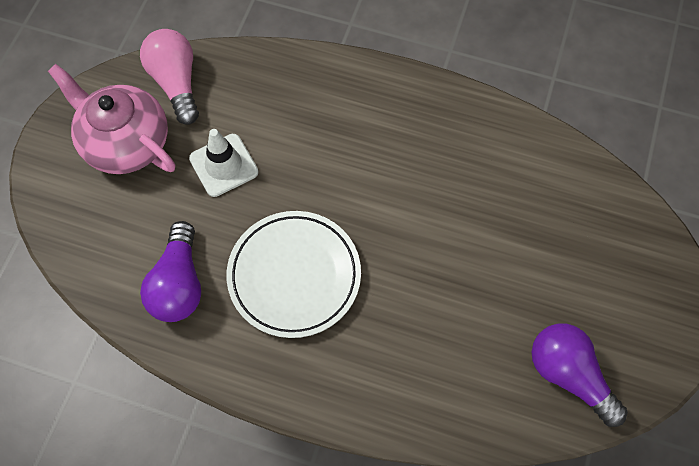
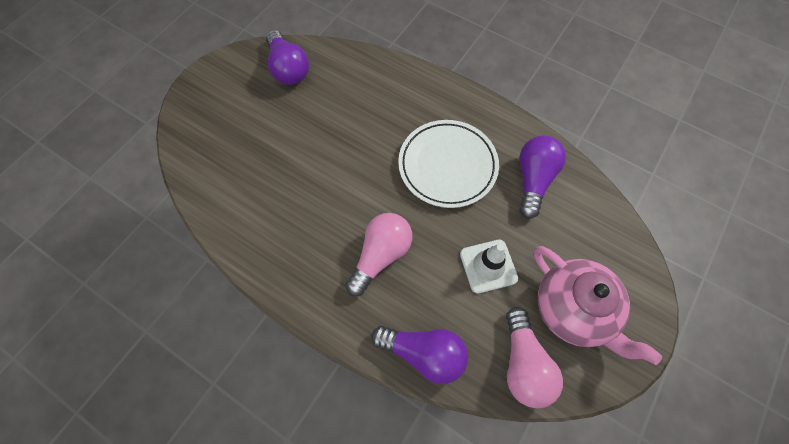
camera: 165 degrees left, 0 degrees up
none -> pink light bulb [345,213,412,296]
none -> purple light bulb [371,326,468,384]

